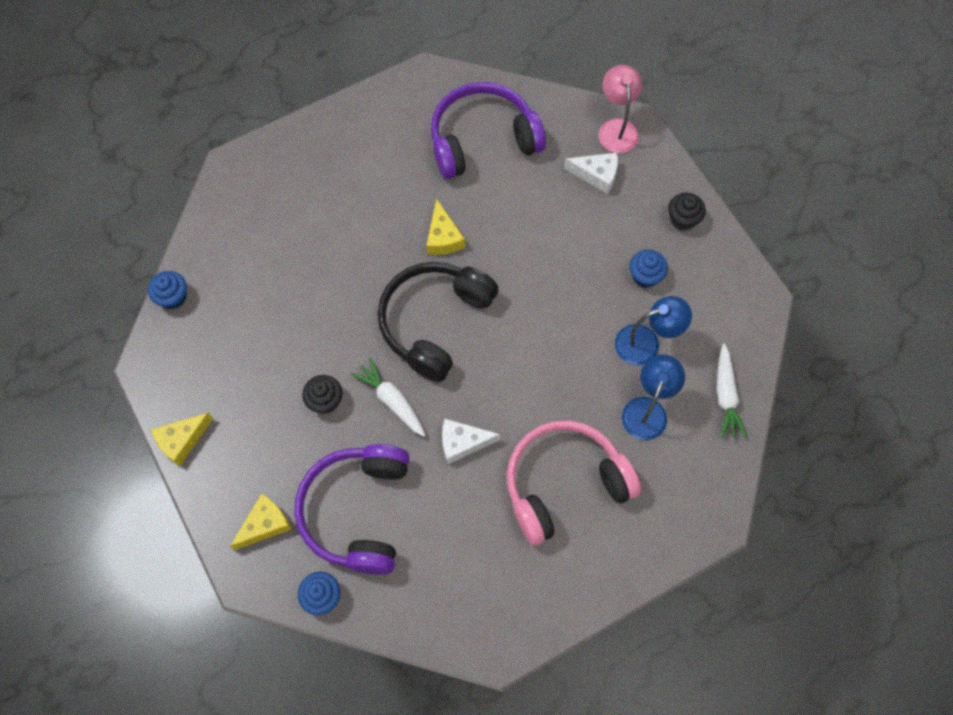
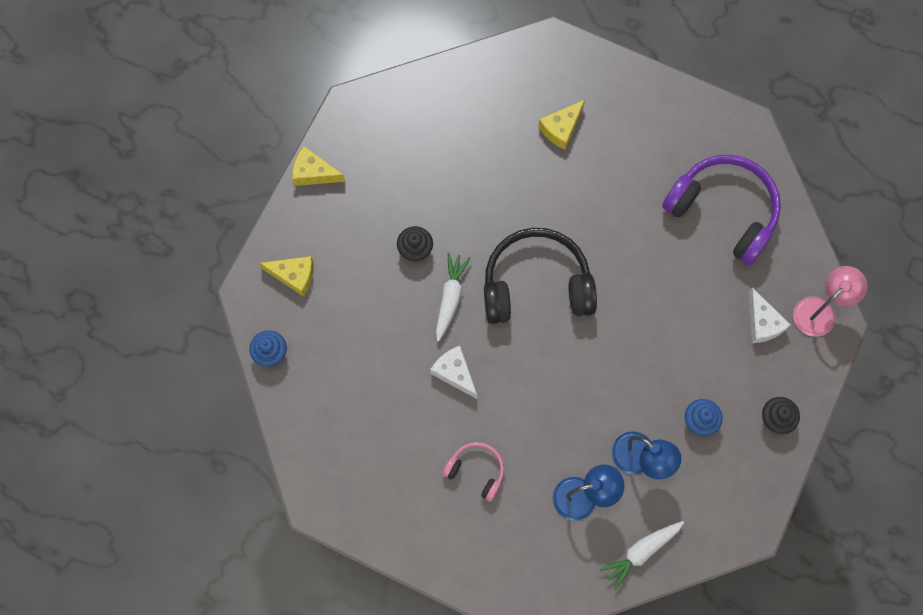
camera: 55 degrees right, 5 degrees up
blue cupcake [148,271,187,309] -> none
purple headphones [294,444,410,575] -> none
yellow cheese [426,198,465,255] -> yellow cheese moved to [538,100,585,150]
pink headphones [507,420,641,545] -> pink headphones [442,442,504,502], size x0.50

